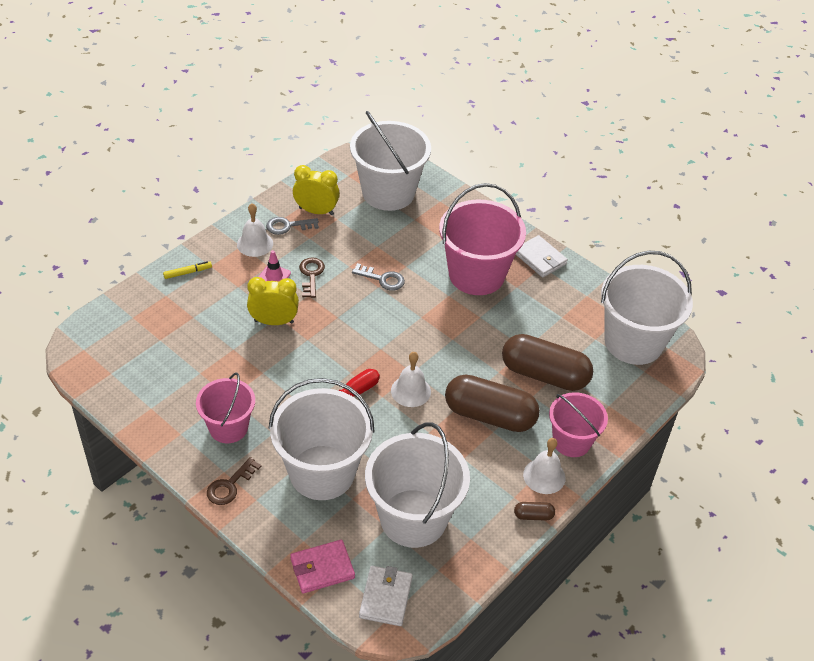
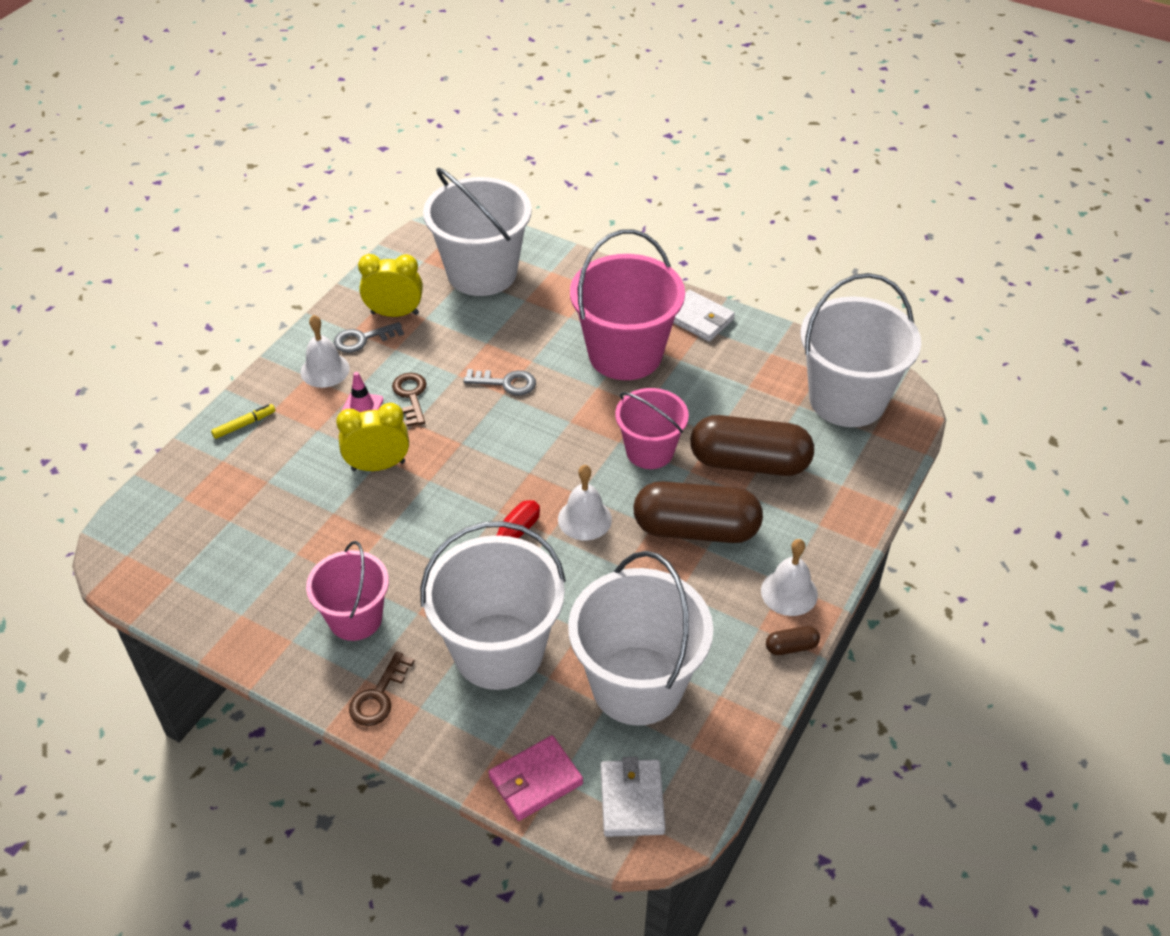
camera: 10 degrees left, 0 degrees up
pink bucket [549,392,608,457] -> pink bucket moved to [615,388,689,469]

